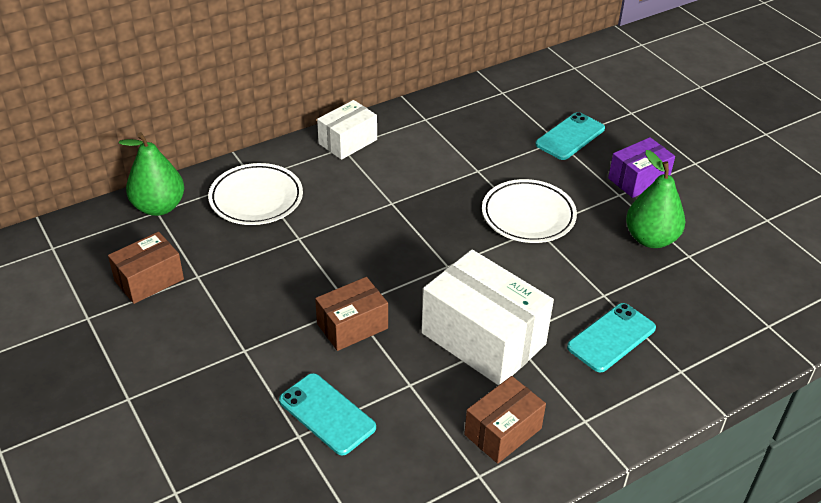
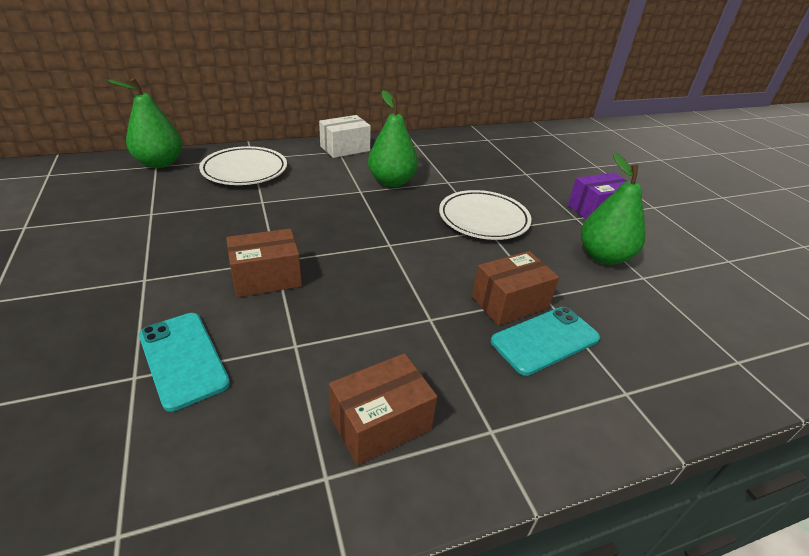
camera: 10 degrees right, 5 degrees down
brown box [108,232,184,304] -> brown box moved to [472,251,559,326]
white box [421,250,554,386] -> none
turquoise phone [535,112,605,160] -> none
none -> green pear [368,90,418,187]

